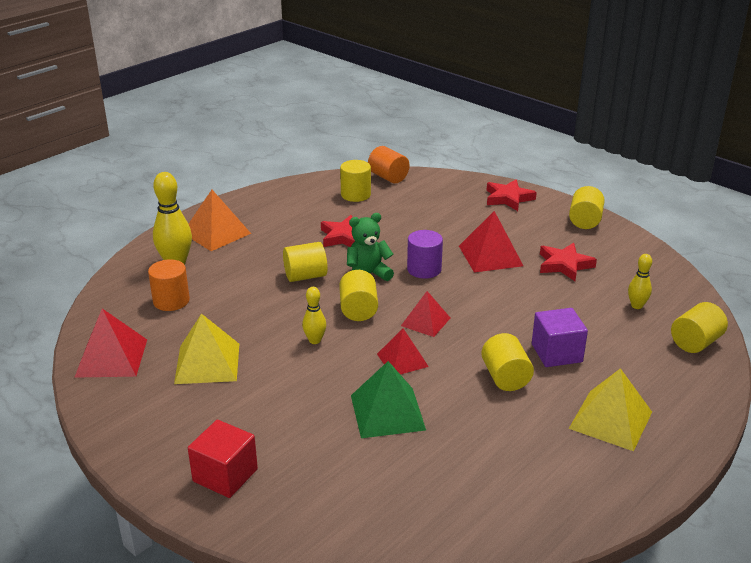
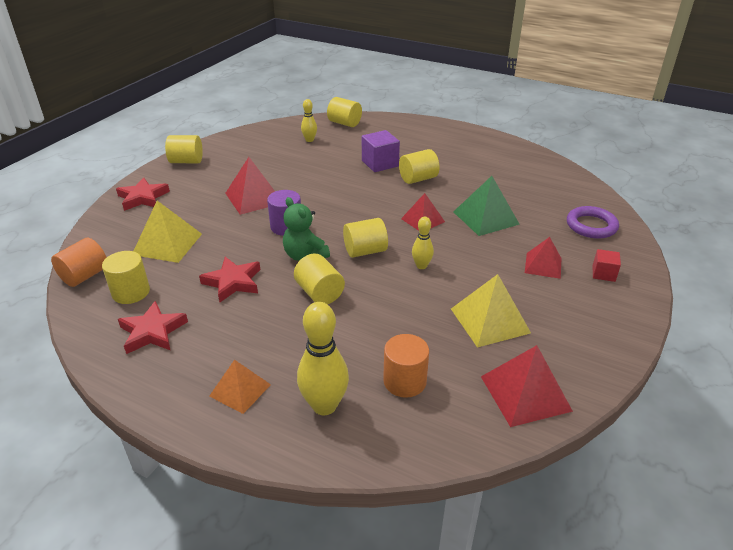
camera: 105 degrees left, 5 degrees up
red cube [188,420,258,498] -> red cube [592,249,621,282], size x0.60
orange pyramid [189,190,251,251] -> orange pyramid [209,359,271,414], size x0.65
red pyramid [401,291,450,337] -> red pyramid moved to [525,237,561,279]
red star [540,243,597,281] -> red star moved to [118,301,188,354]
yellow pyramid [569,368,652,451] -> yellow pyramid moved to [134,201,202,263]
none -> purple ring [567,206,619,239]

